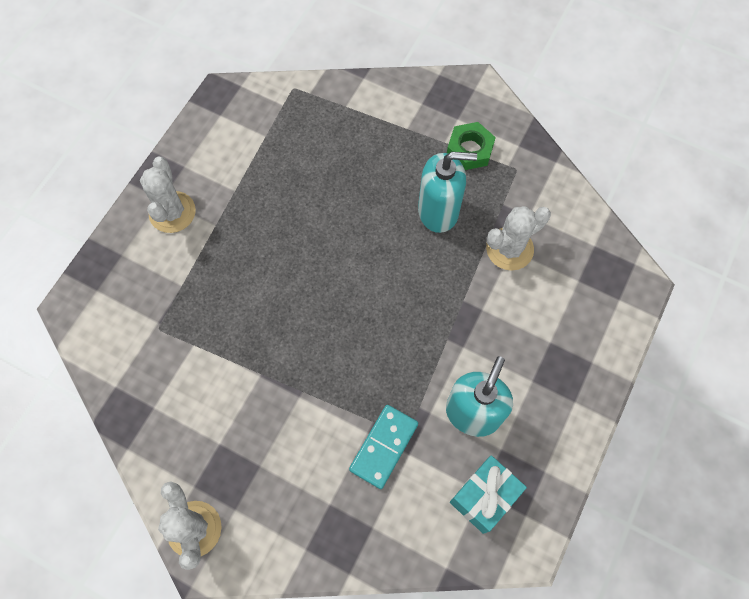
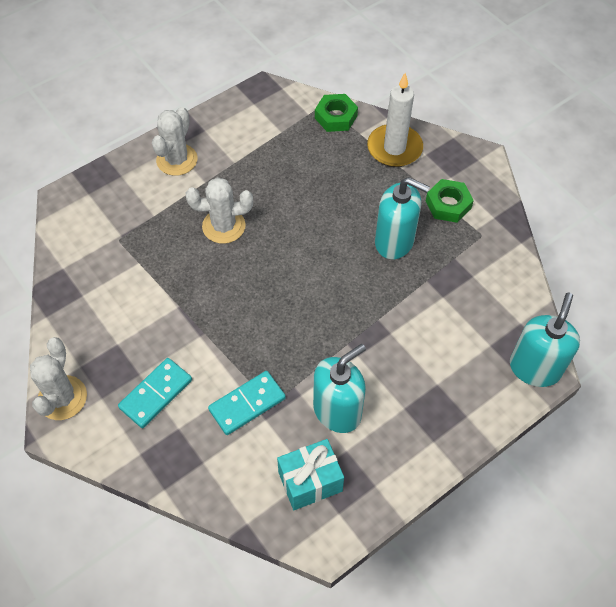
camera: 25 degrees right, 10 degrees down
white cactus [486,206,551,271] -> white cactus moved to [186,177,253,244]
none -> turquoise domino [118,358,192,428]
none -> green nut [315,94,358,132]
none -> white candle [367,73,423,167]
none -> turquoise soap dispenser [510,292,580,387]

